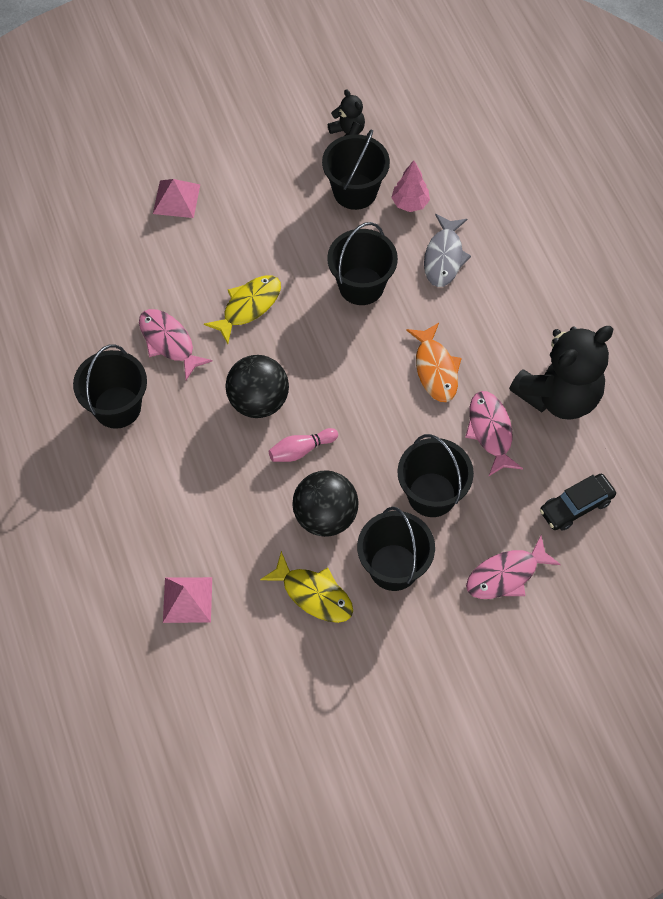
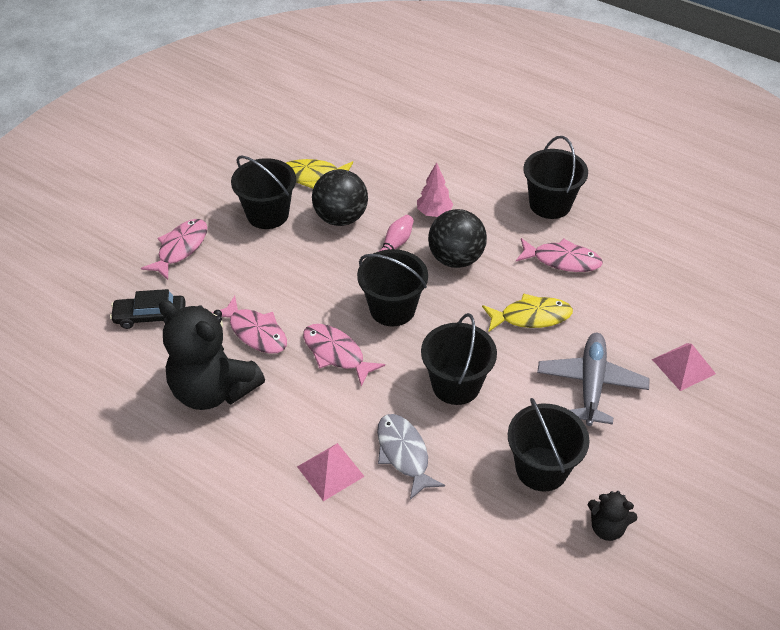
camera: 145 degrees right, 15 degrees down
pink pyramid [163,577,212,623] -> pink pyramid moved to [297,443,365,501]
yellow fish [204,275,281,344] -> yellow fish turned 105 degrees counterclockwise [482,293,573,331]
pink tree [391,160,430,212] -> pink tree moved to [417,162,453,217]
black bucket [397,434,474,517] -> black bucket moved to [357,249,428,326]
orange fish [406,323,462,402] -> pink fish [303,324,385,387]
black teddy bear [509,326,613,420] -> black teddy bear turned 75 degrees counterclockwise [158,300,265,410]
black car [540,474,616,531] -> black car turned 120 degrees counterclockwise [110,289,186,329]
none -> grey plane [537,333,650,426]

